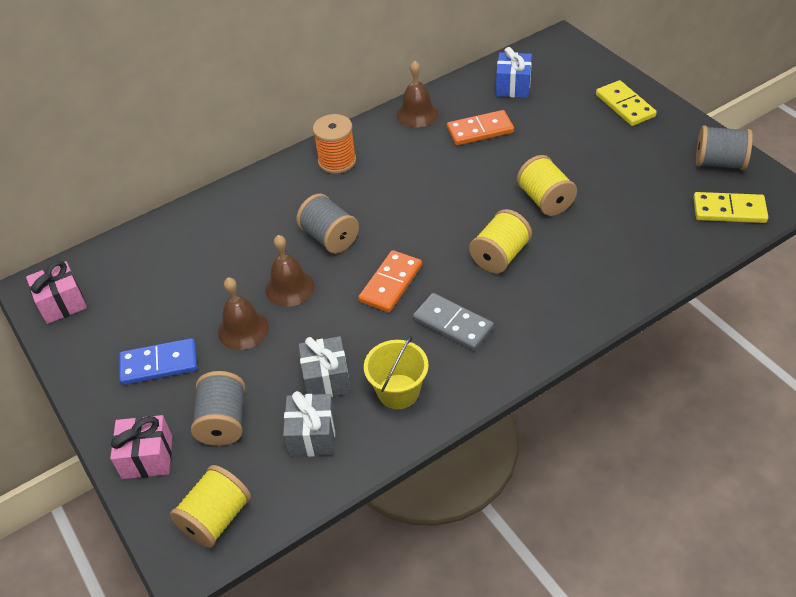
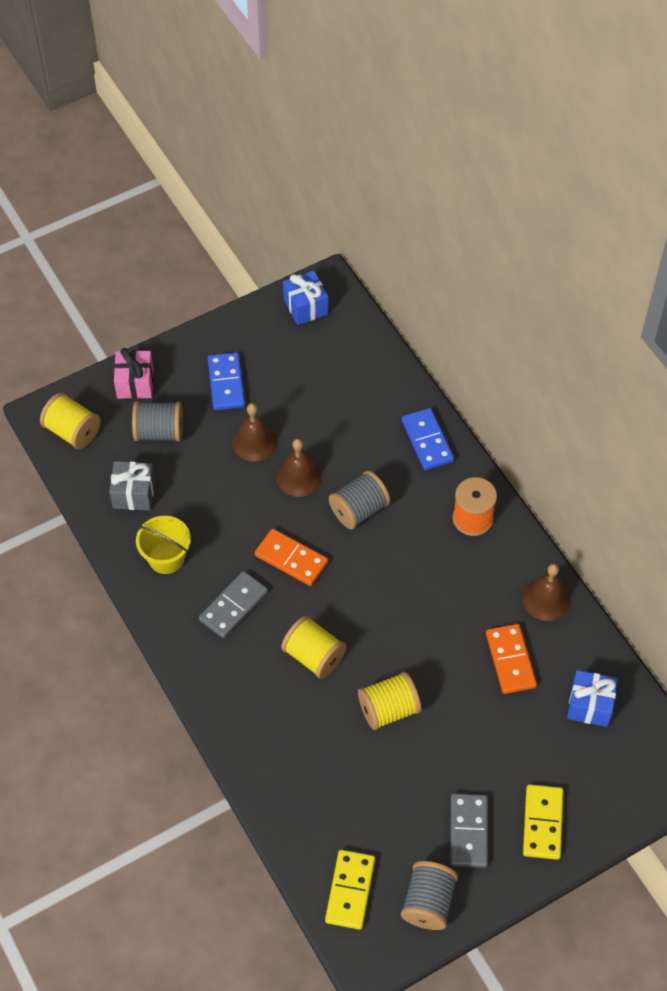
camera: 90 degrees right, 10 degrees up
pink gift [26,261,87,324] -> blue gift [283,271,328,325]
grey gift [298,336,351,397] -> none
yellow domino [596,80,657,126] -> yellow domino turned 60 degrees counterclockwise [523,784,563,860]
none -> blue domino [402,408,454,470]
none -> grey domino [450,794,488,868]

